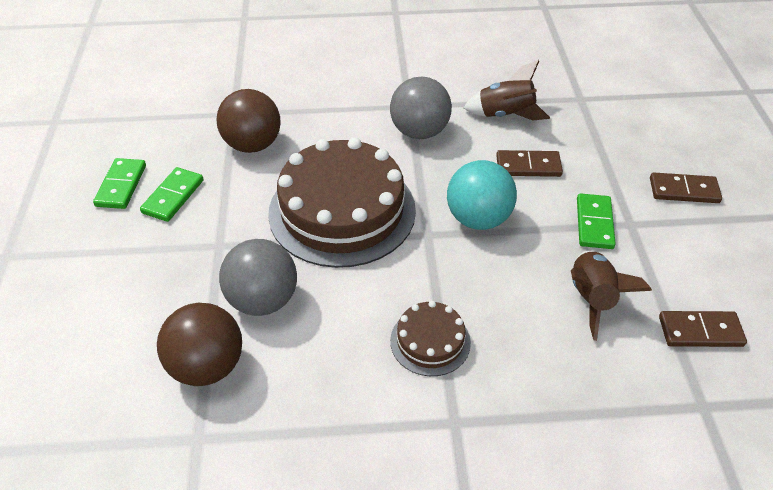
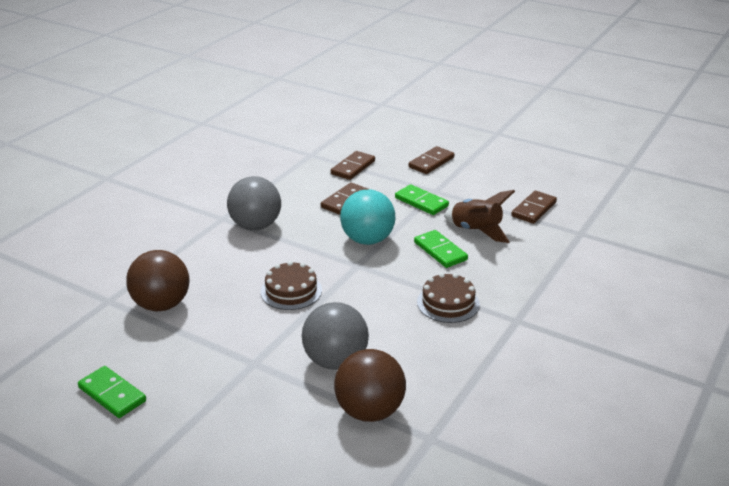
camera: 55 degrees left, 15 degrees down
green domino [140,167,203,222] -> green domino moved to [414,230,468,268]
brown cake [268,137,416,268] -> brown cake [261,261,322,310], size x0.47
brown rocket [464,60,550,120] -> none
none -> brown domino [331,151,375,180]

